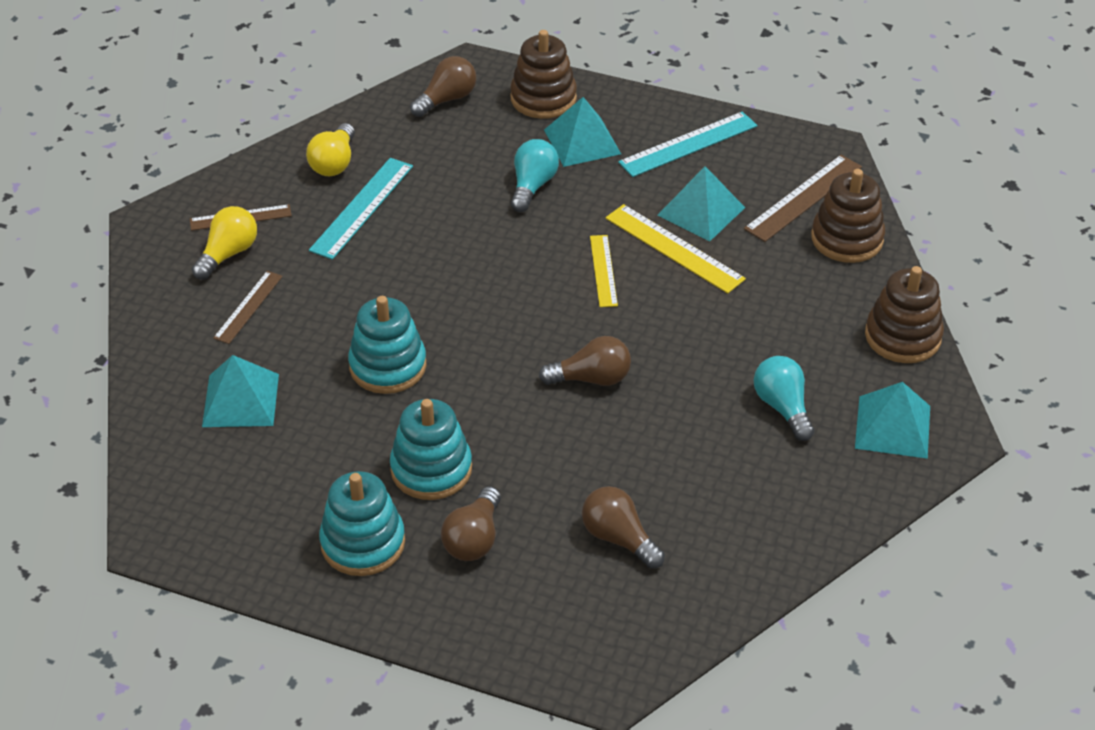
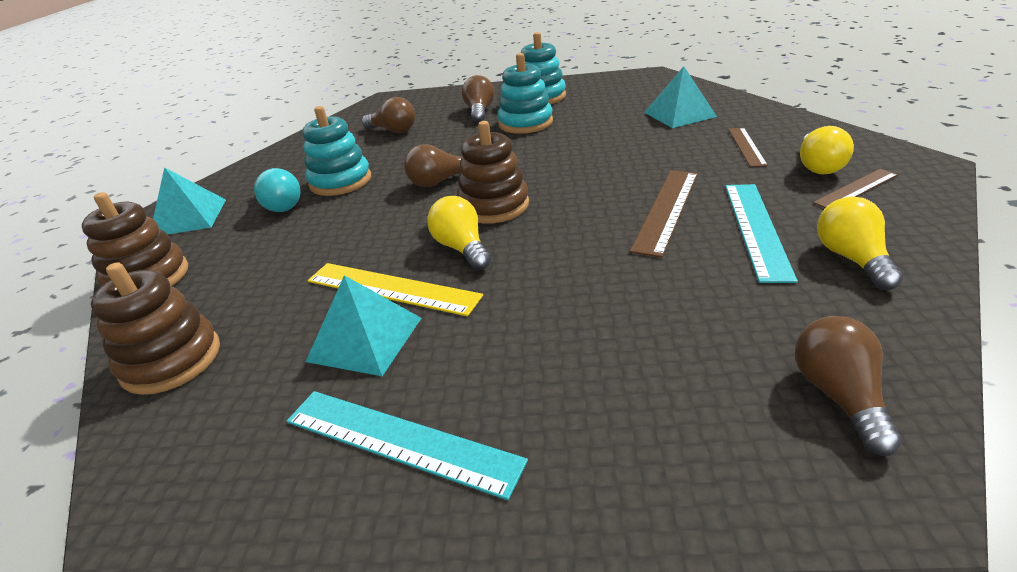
camera: 165 degrees right, 10 degrees down
turquoise stacking toy [348,296,427,394] -> turquoise stacking toy moved to [302,106,371,196]
brown light bulb [410,56,476,117] -> brown light bulb turned 150 degrees clockwise [795,316,902,456]
brown stacking toy [510,30,577,119] -> brown stacking toy moved to [457,121,529,224]
turquoise light bulb [511,139,559,212] -> none
turquoise pyramid [544,97,621,167] -> none
yellow ruler [590,235,618,307] -> yellow light bulb [427,196,491,270]
turquoise ruler [618,112,757,177] -> turquoise ruler turned 75 degrees clockwise [287,391,528,500]
brown ruler [744,155,862,242] -> brown ruler moved to [630,170,698,258]

